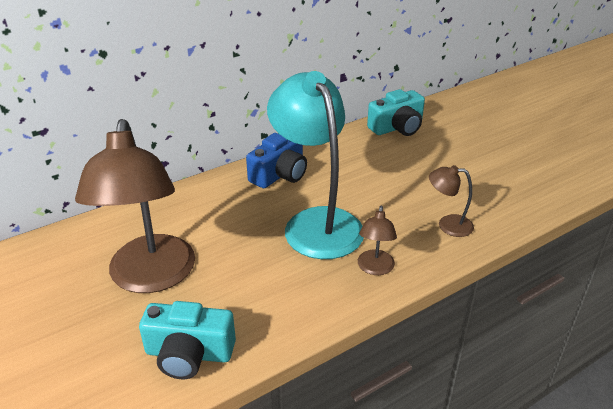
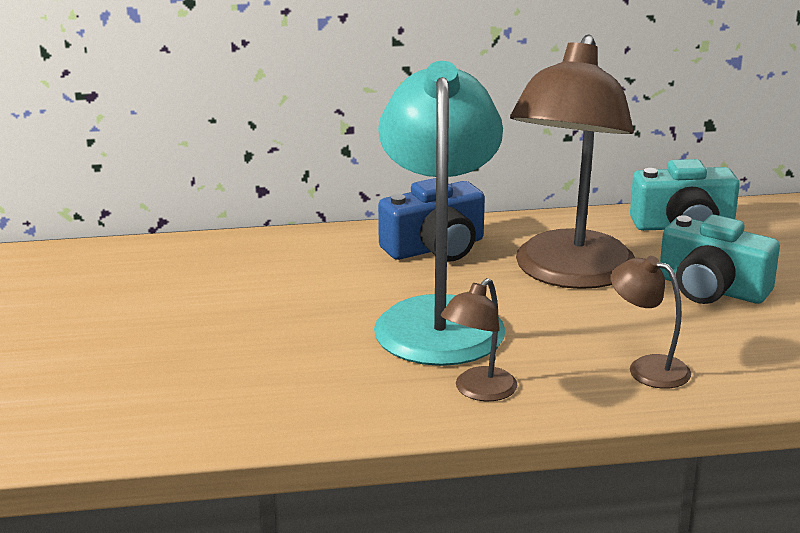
camera: 25 degrees right, 10 degrees down
brown lamp [75,119,195,293] -> brown lamp moved to [510,35,635,289]
turquoise camera [139,301,236,379] -> turquoise camera moved to [660,215,780,304]

